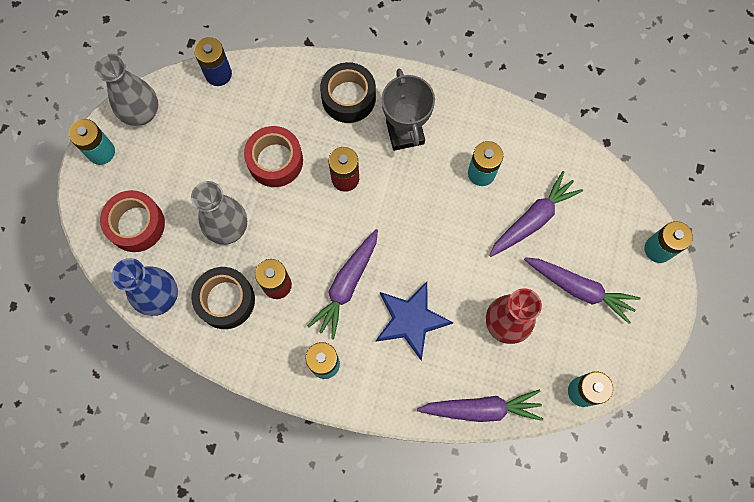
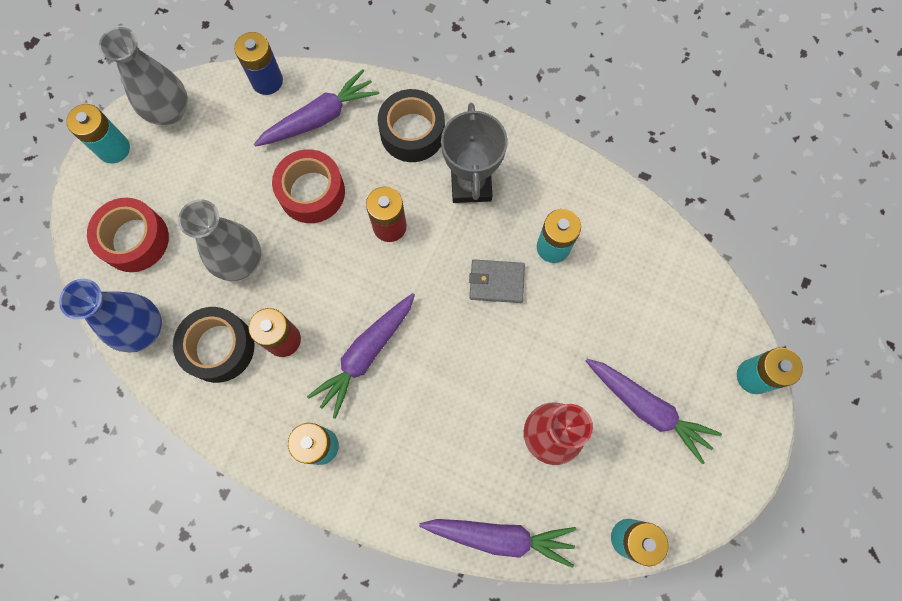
camera: 10 degrees right, 0 degrees up
blue star [376,282,453,360] -> none
purple carrot [489,171,583,257] -> purple carrot moved to [254,69,379,147]
none -> grey wallet [469,259,525,303]

